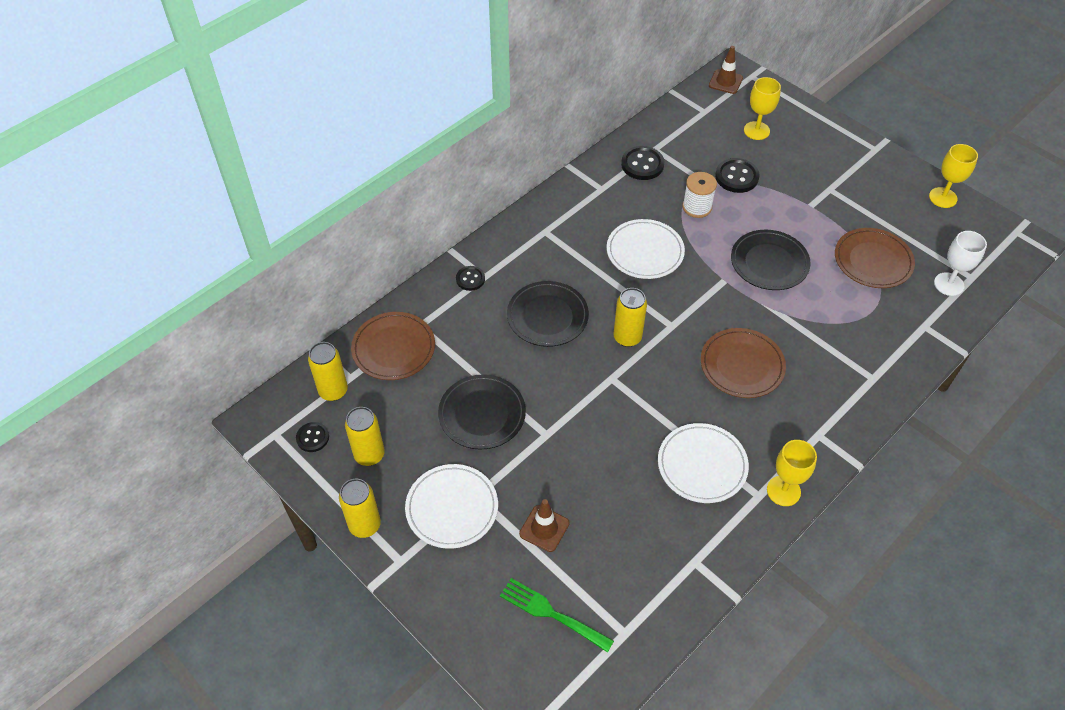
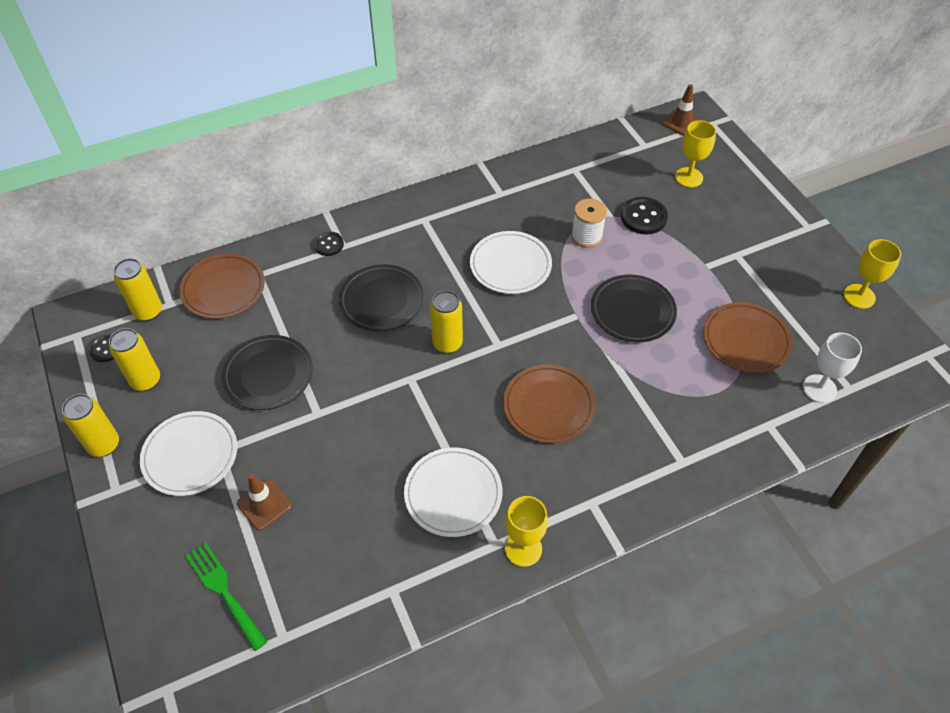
camera: 20 degrees right, 0 degrees up
black button [621,146,665,180] -> none

